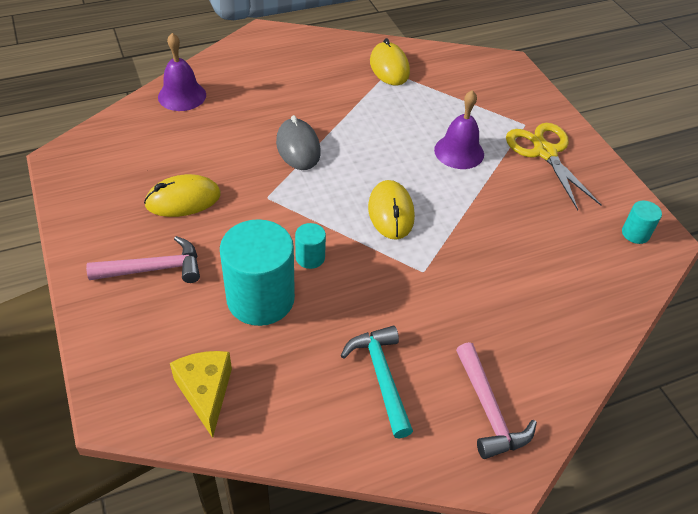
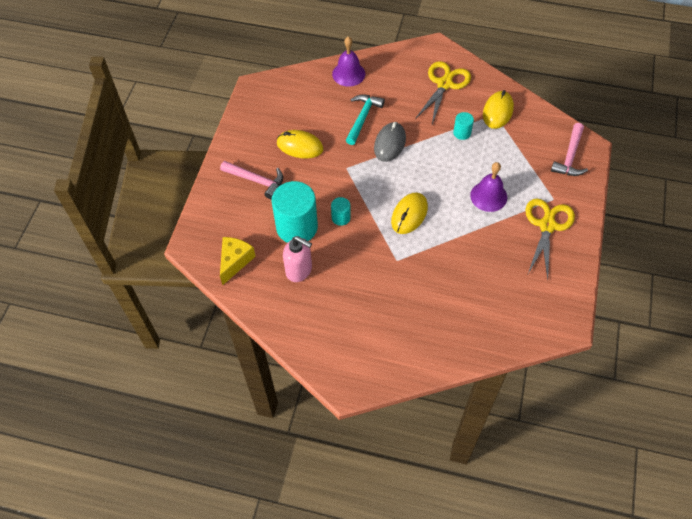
camera: 40 degrees right, 10 degrees up
turquoise hammer [341,326,413,438] -> turquoise hammer moved to [346,94,385,145]
pink hammer [456,342,537,459] -> pink hammer moved to [551,123,588,176]
turquoise cylinder [622,201,662,244] -> turquoise cylinder moved to [453,112,474,140]
none -> pink soap dispenser [283,236,312,282]
none -> yellow scissors [415,61,471,124]

